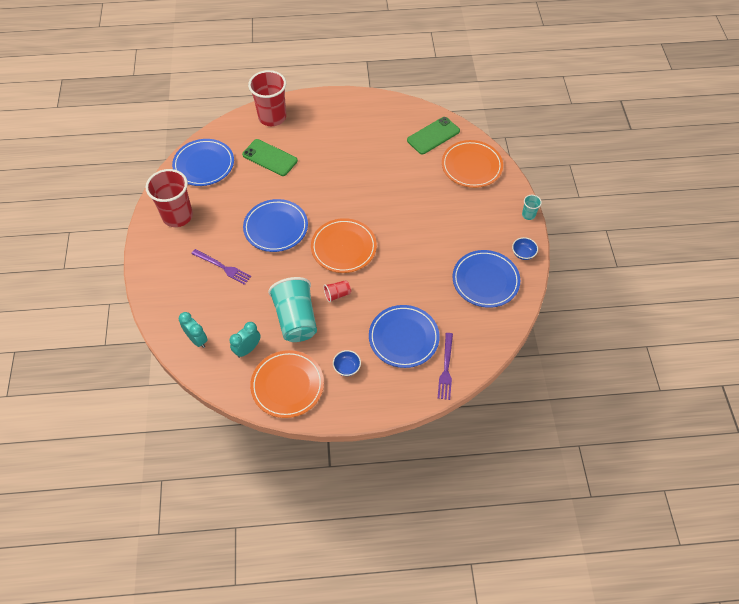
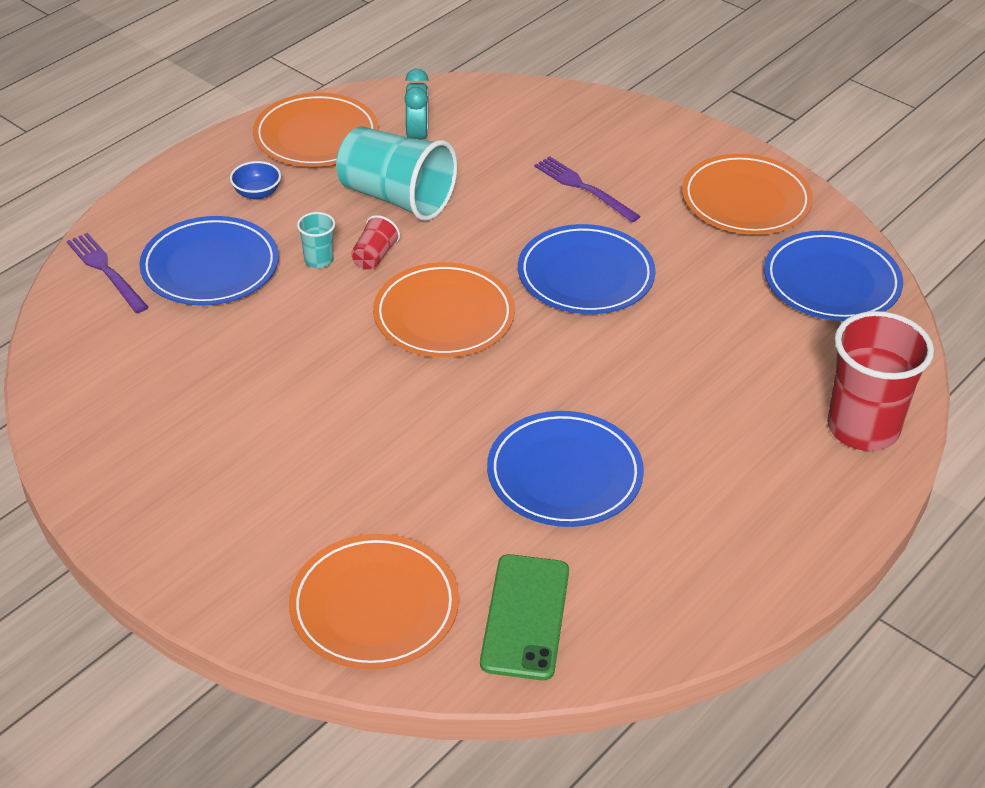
camera: 135 degrees right, 15 degrees down
red cup [146,169,193,227] -> orange plate [682,154,813,235]
turquoise clock [179,312,208,348] -> none
purple fork [191,249,251,285] -> purple fork turned 60 degrees clockwise [534,156,641,222]
green phone [242,139,298,176] -> none
blue plate [452,250,520,308] -> blue plate moved to [487,411,644,527]
blue bowl [512,237,538,260] -> none
turquoise cup [522,195,542,220] -> turquoise cup moved to [297,212,335,268]

